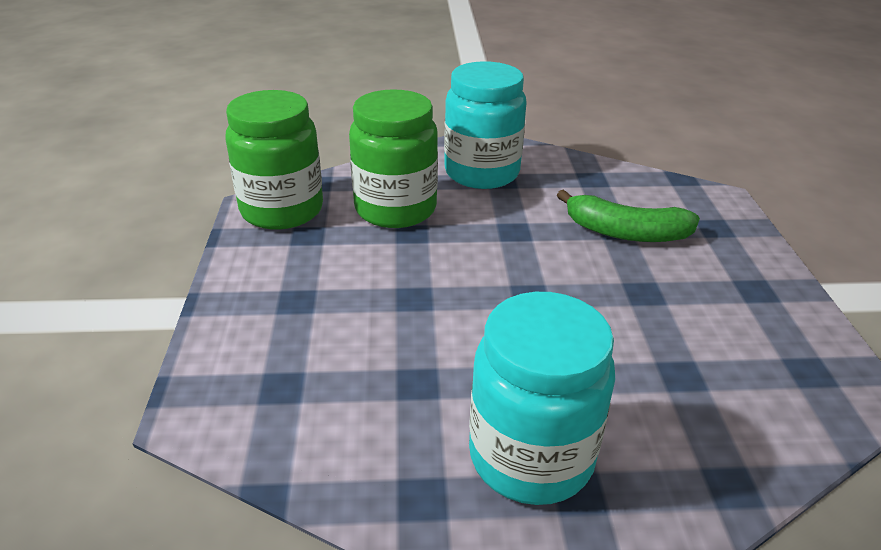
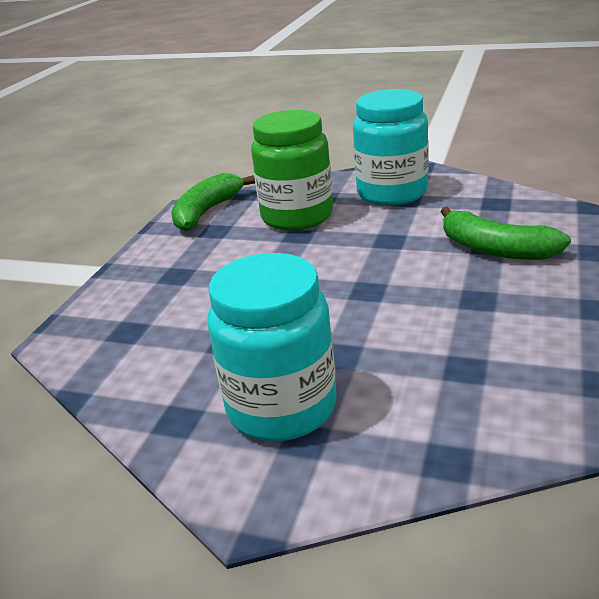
camera: 25 degrees right, 5 degrees down
green jar [226,90,323,230] -> green banana [171,173,255,231]

